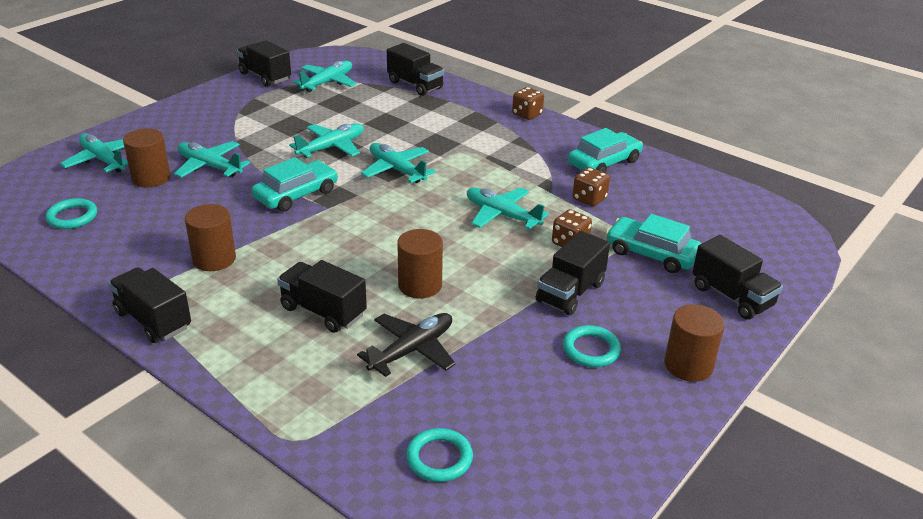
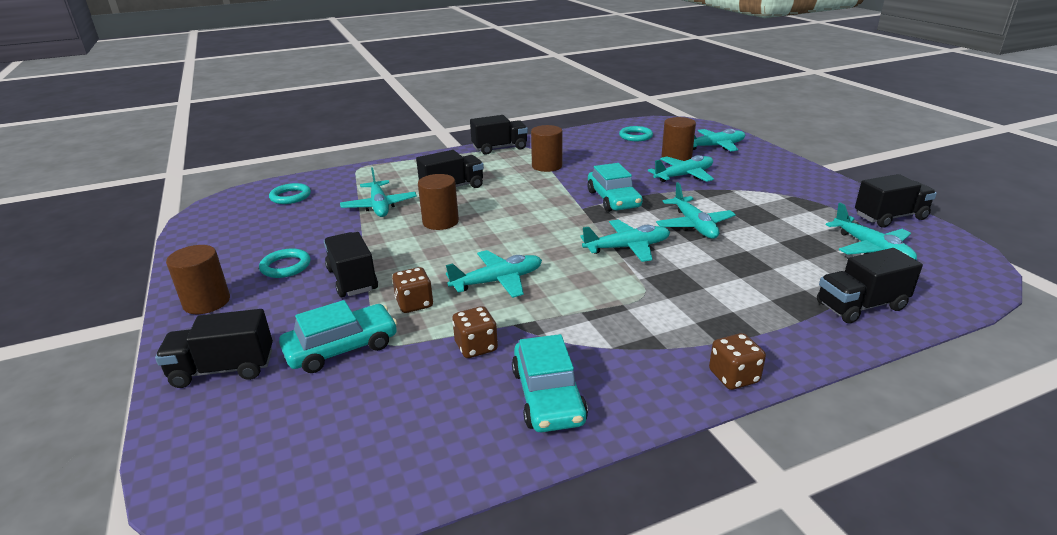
camera: 120 degrees right, 5 degrees down
black plane [357,313,455,377] -> turquoise plane [340,167,417,217]

